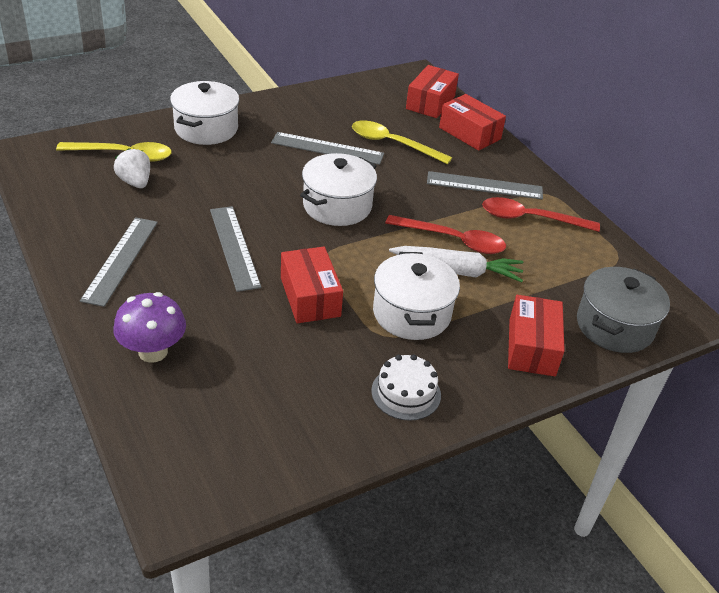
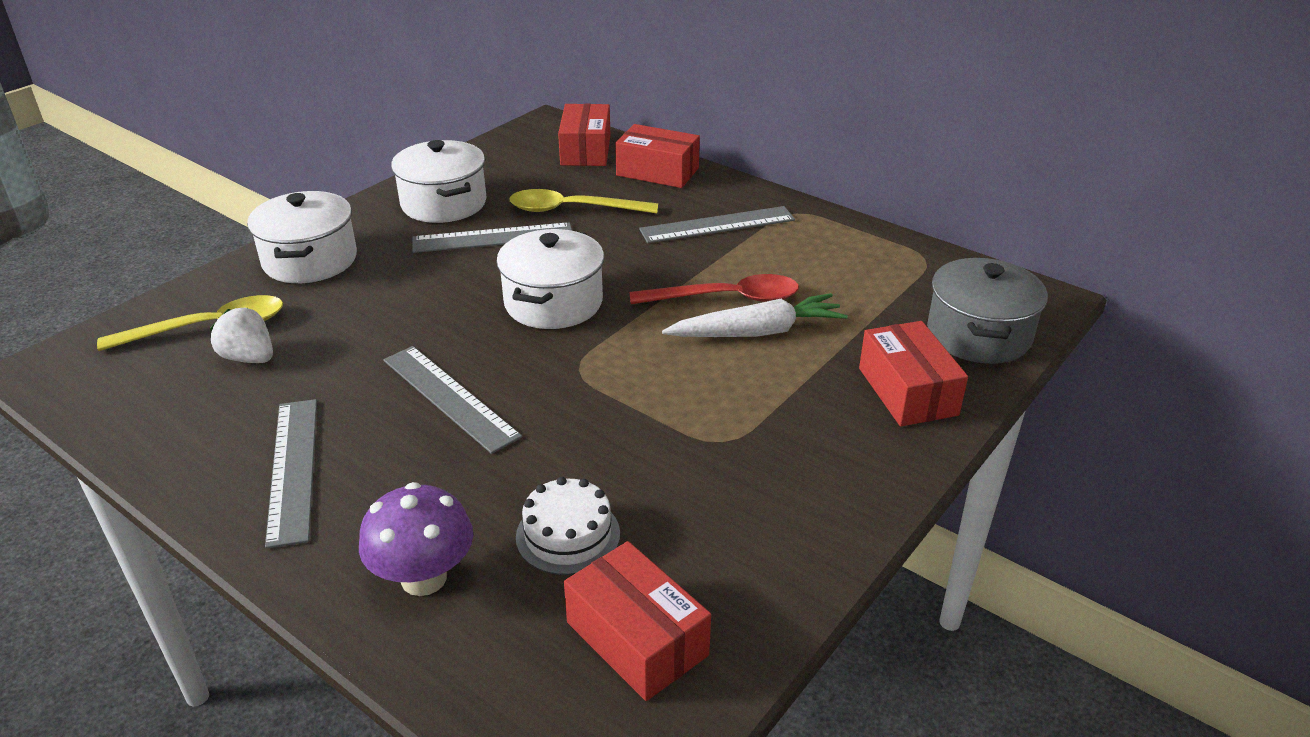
camera: 20 degrees left, 5 degrees down
red box [281,247,343,323] -> red box moved to [564,541,711,701]
white cake [371,354,441,421] -> white cake moved to [516,477,620,575]
white pot [373,252,460,340] -> white pot moved to [391,140,487,223]
red spoon [482,197,600,232] -> none

